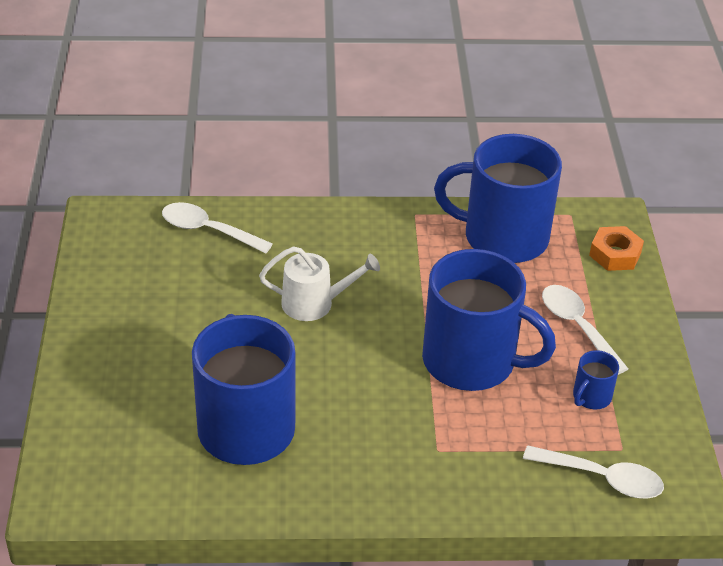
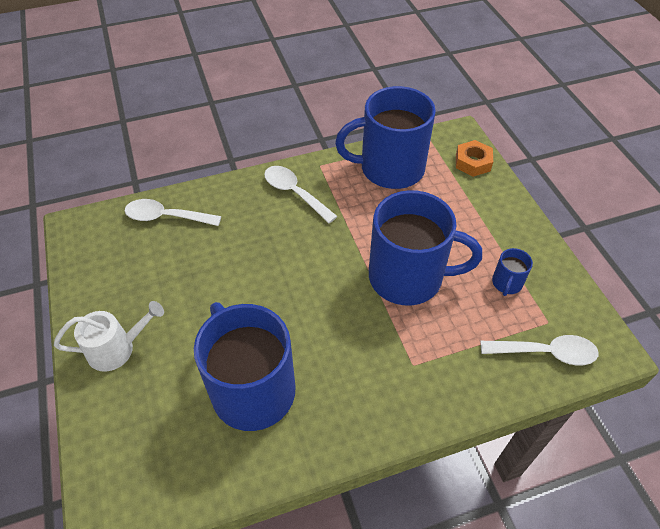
camera: 15 degrees left, 10 degrees up
white watering can [259,246,380,321] -> white watering can moved to [54,301,164,372]
white spoon [542,285,628,375] -> white spoon moved to [264,166,338,223]

